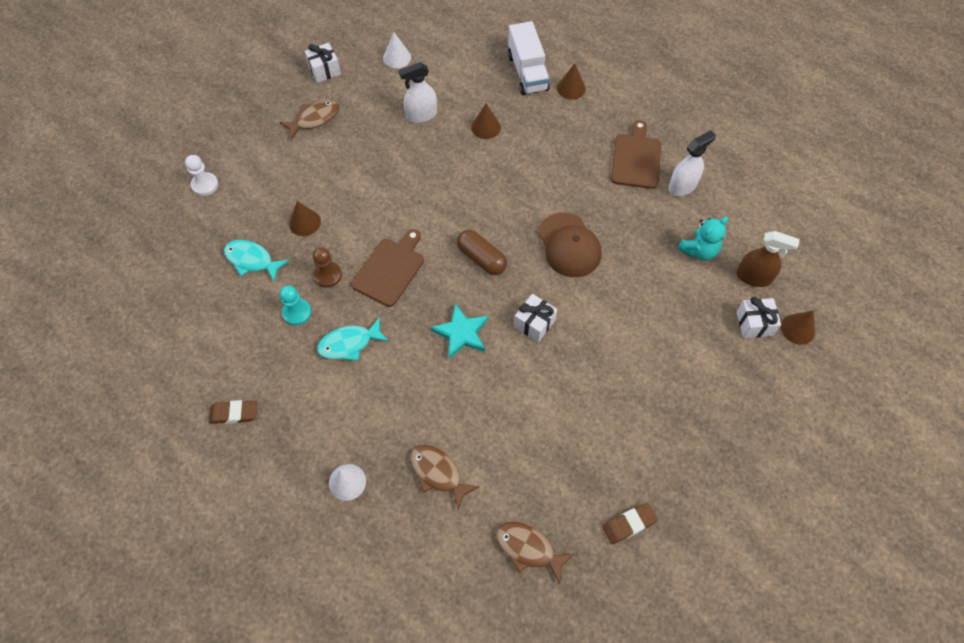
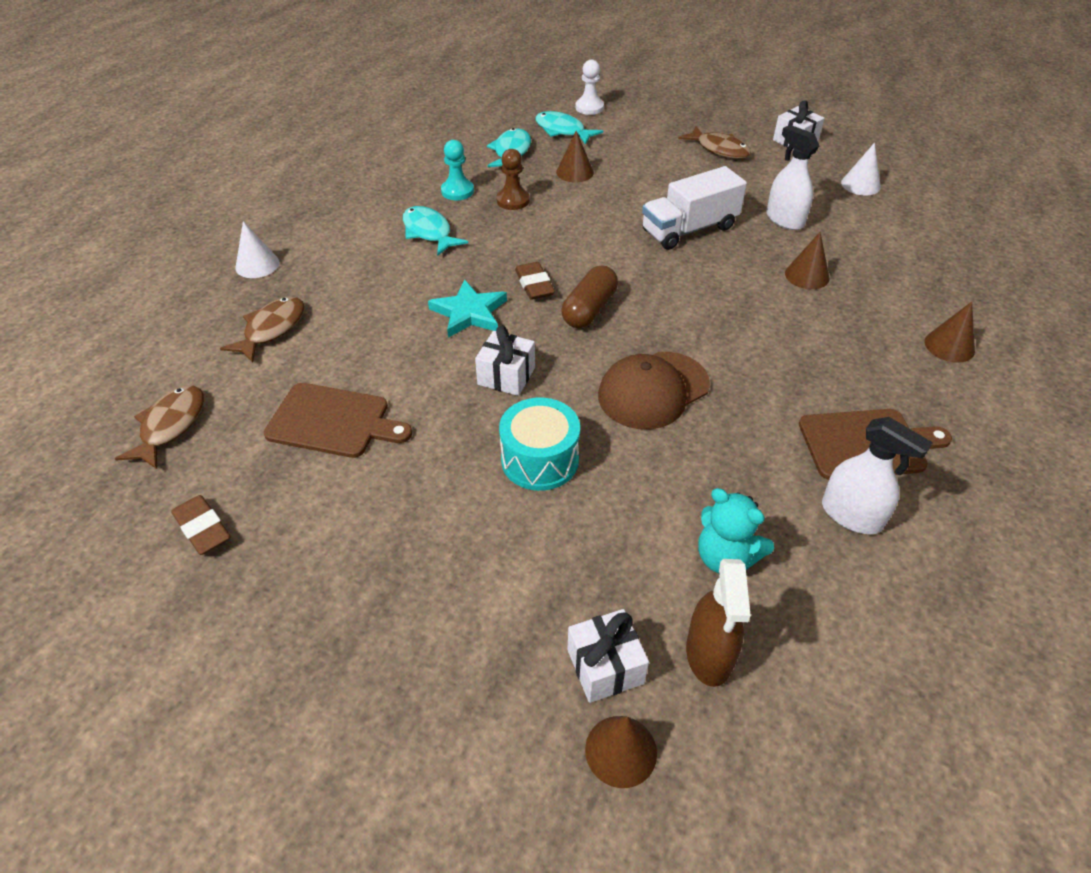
camera: 75 degrees right, 15 degrees down
brown eraser [209,400,257,424] -> brown eraser moved to [515,262,555,300]
brown cutting board [351,229,424,307] -> brown cutting board moved to [264,383,412,458]
white truck [508,21,550,95] -> white truck moved to [642,166,747,250]
none -> turquoise drum [499,398,580,491]
none -> turquoise fish [535,111,603,145]

